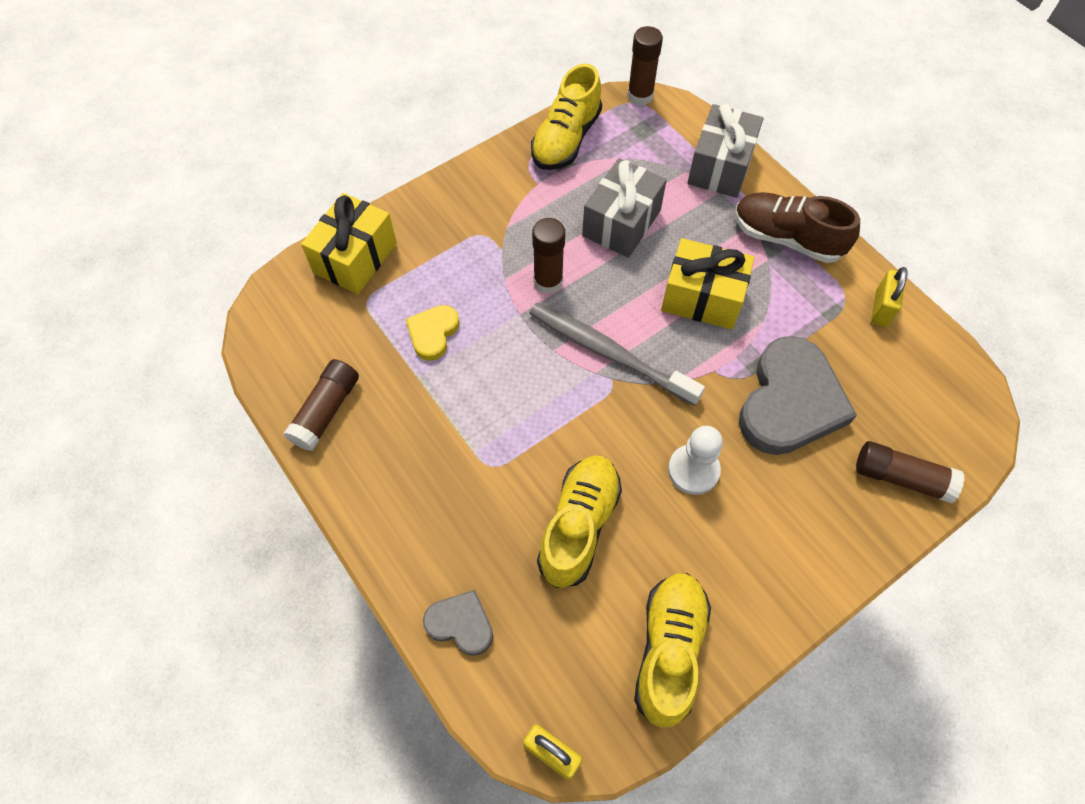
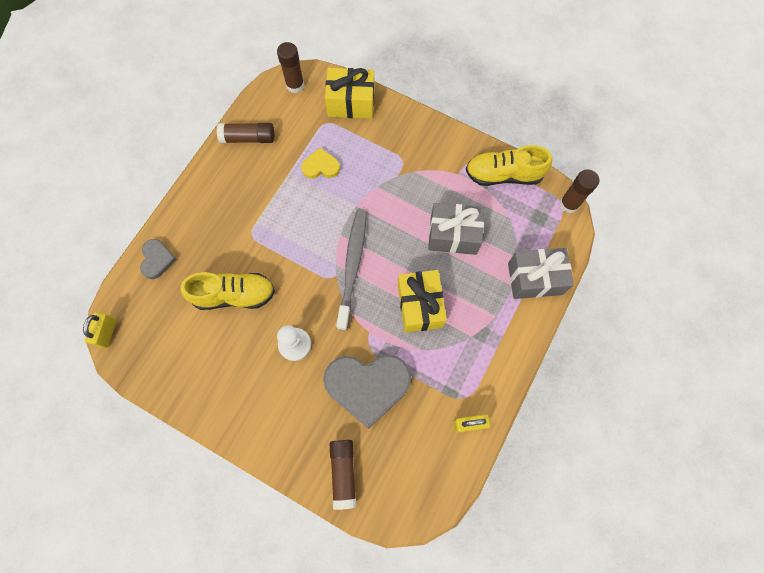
camera: 65 degrees right, 10 degrees up
brown glue stick [532,218,565,294] -> brown glue stick moved to [277,42,304,93]
yellow shoe [634,573,711,727] -> none
brown shoe [735,192,860,263] -> none

